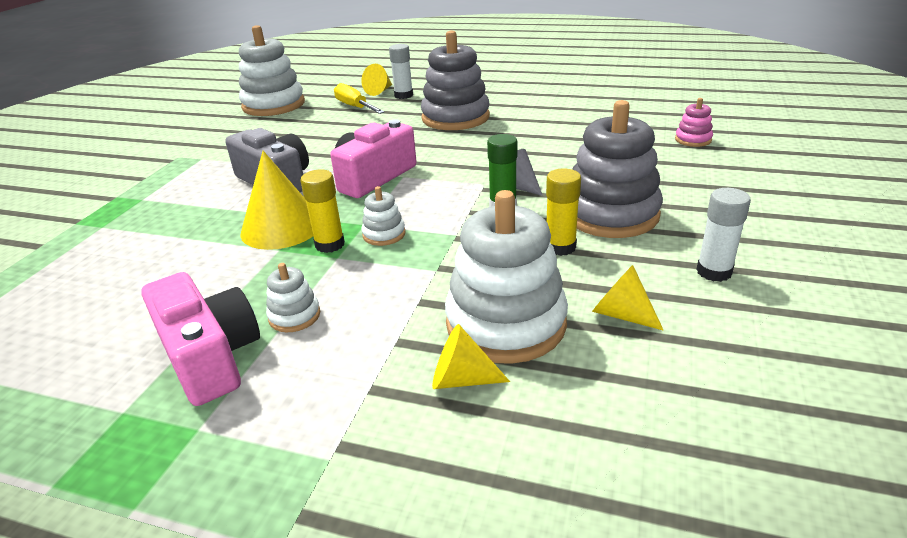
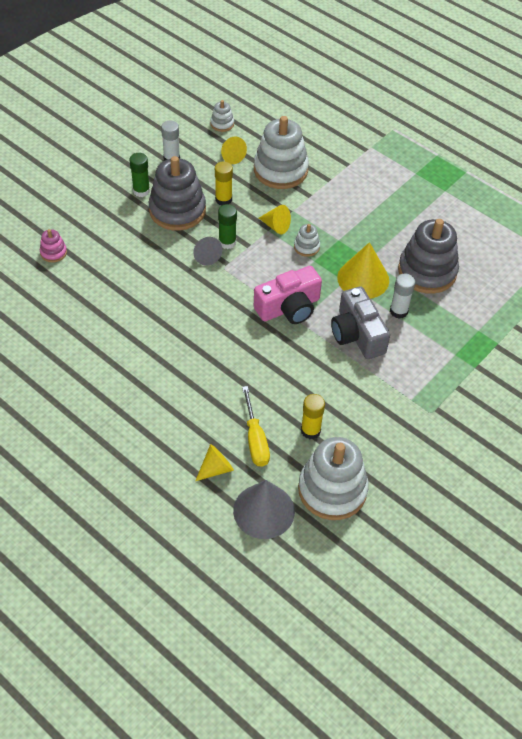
camera: 160 degrees left, 20 degrees up
pink camera [141,272,260,406] -> none
white stacking toy [266,263,320,332] -> white stacking toy moved to [210,100,234,132]
yellow glue stick [300,170,345,253] -> yellow glue stick moved to [301,394,325,439]
white glue stick [389,44,413,99] -> white glue stick moved to [390,274,415,319]
grey stacking toy [421,30,490,130] -> grey stacking toy moved to [398,219,459,294]
yellow cone [432,324,510,389] -> yellow cone moved to [259,205,291,234]
none -> green glue stick [129,153,150,197]
none -> grey cone [233,480,295,539]

